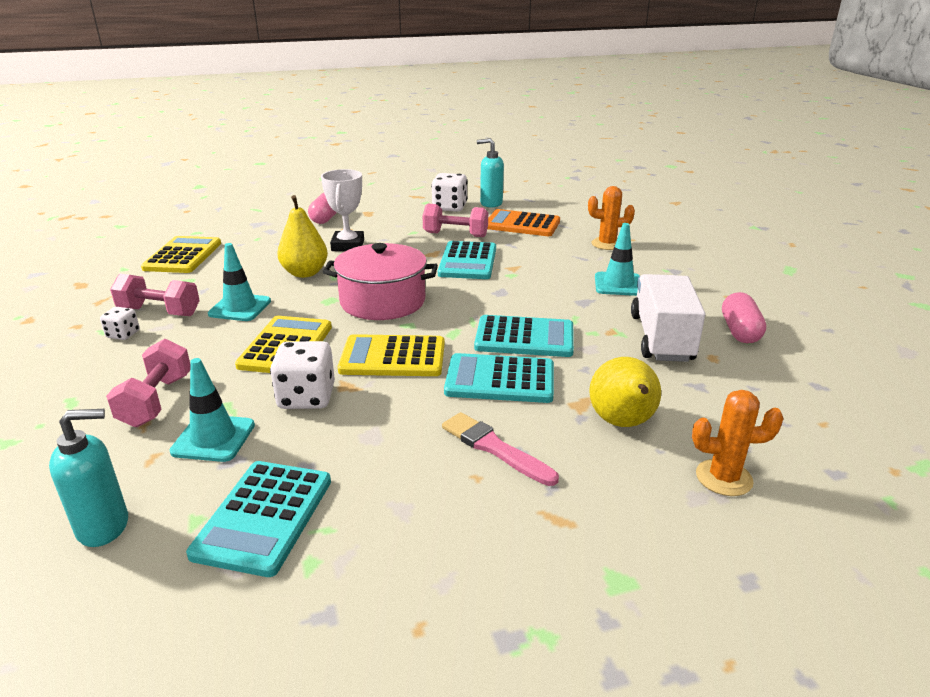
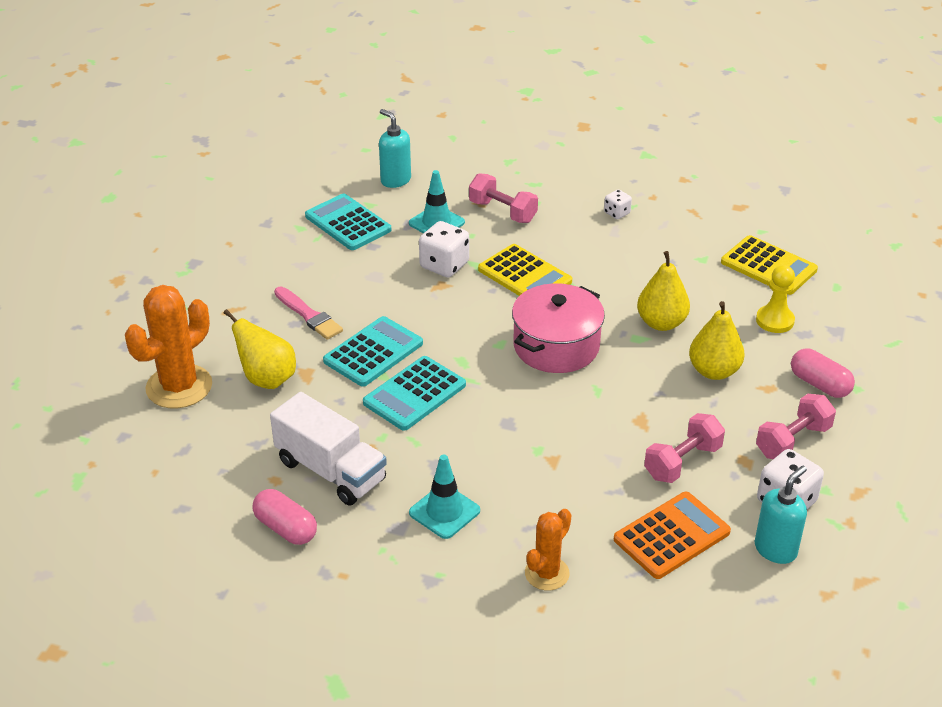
camera: 125 degrees right, 10 degrees up
turquoise soap dispenser [49,409,128,547] -> turquoise soap dispenser turned 120 degrees clockwise [379,109,411,188]
pink dumbbell [110,274,200,316] -> pink dumbbell moved to [756,394,836,459]
turquoise traffic cone [208,243,271,321] -> none
white trophy [321,169,364,251] -> yellow pear [689,301,745,380]
yellow calculator [338,334,445,376] -> none
turquoise calculator [438,241,496,279] -> none
pink brush [442,412,559,486] -> pink brush turned 60 degrees clockwise [274,287,343,340]
orange cactus [692,390,784,496] -> orange cactus [125,285,212,408], size x1.70
none -> yellow pawn [756,265,795,333]

